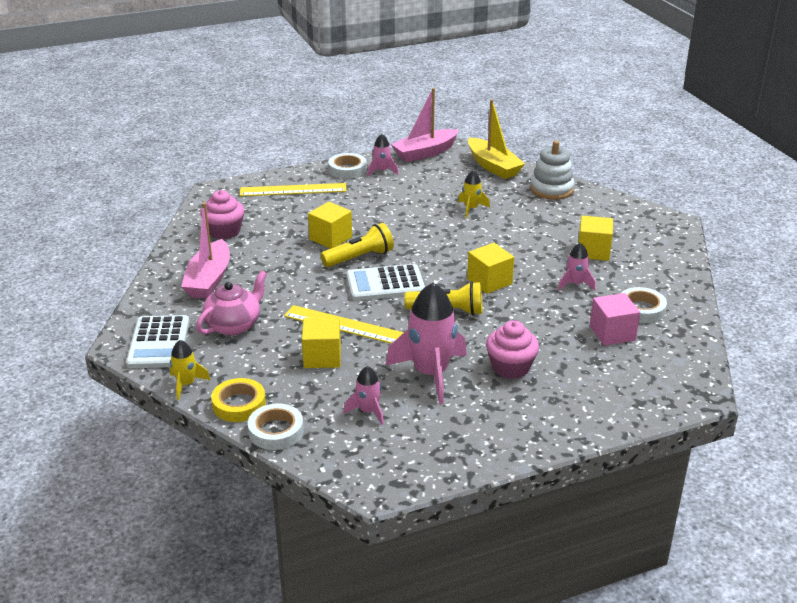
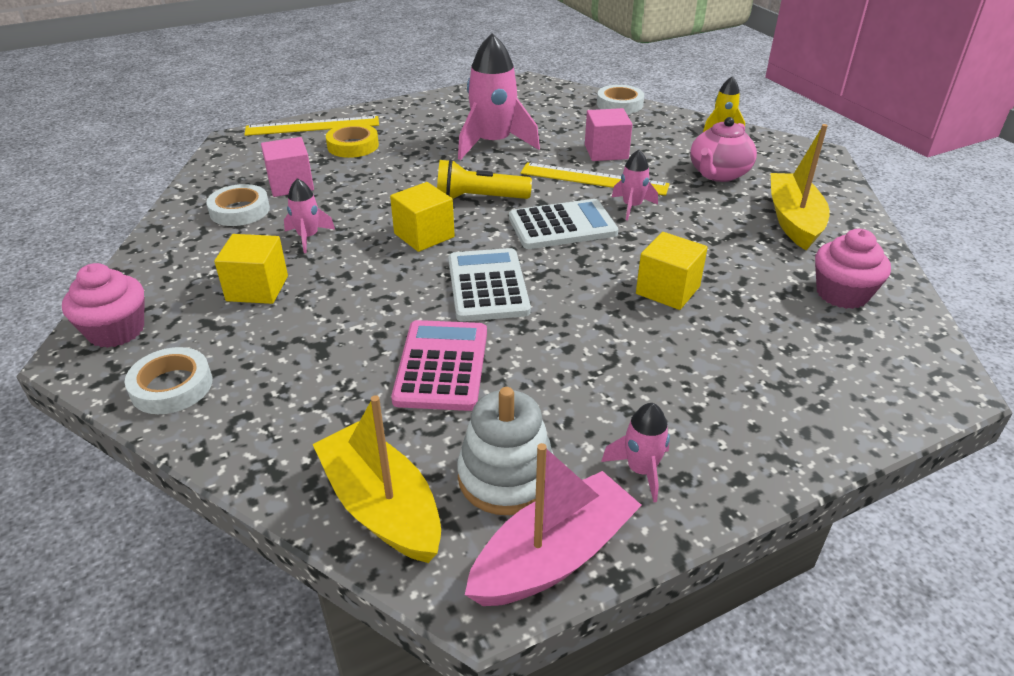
camera: 175 degrees right, 5 degrees up
white calculator [126,315,189,368] -> white calculator moved to [448,248,531,322]
pink boat [181,202,230,299] -> yellow boat [771,124,830,250]
yellow tape [211,378,266,422] -> yellow tape moved to [326,124,379,158]
yellow ruler [240,183,347,196] -> yellow ruler moved to [244,116,379,136]
yellow cube [302,317,341,368] -> pink cube [585,108,633,161]
yellow flashlight [321,223,394,267] -> none
white tape [328,153,367,179] -> white tape moved to [125,347,212,414]
pink rocket [343,366,384,425] -> pink rocket moved to [612,150,658,220]
yellow rocket [458,170,490,218] -> pink calculator [391,320,487,411]
pink cupcake [486,320,539,379] -> pink cupcake moved to [62,263,145,348]
white stacking toy [530,141,574,200] -> white stacking toy moved to [457,387,554,515]

